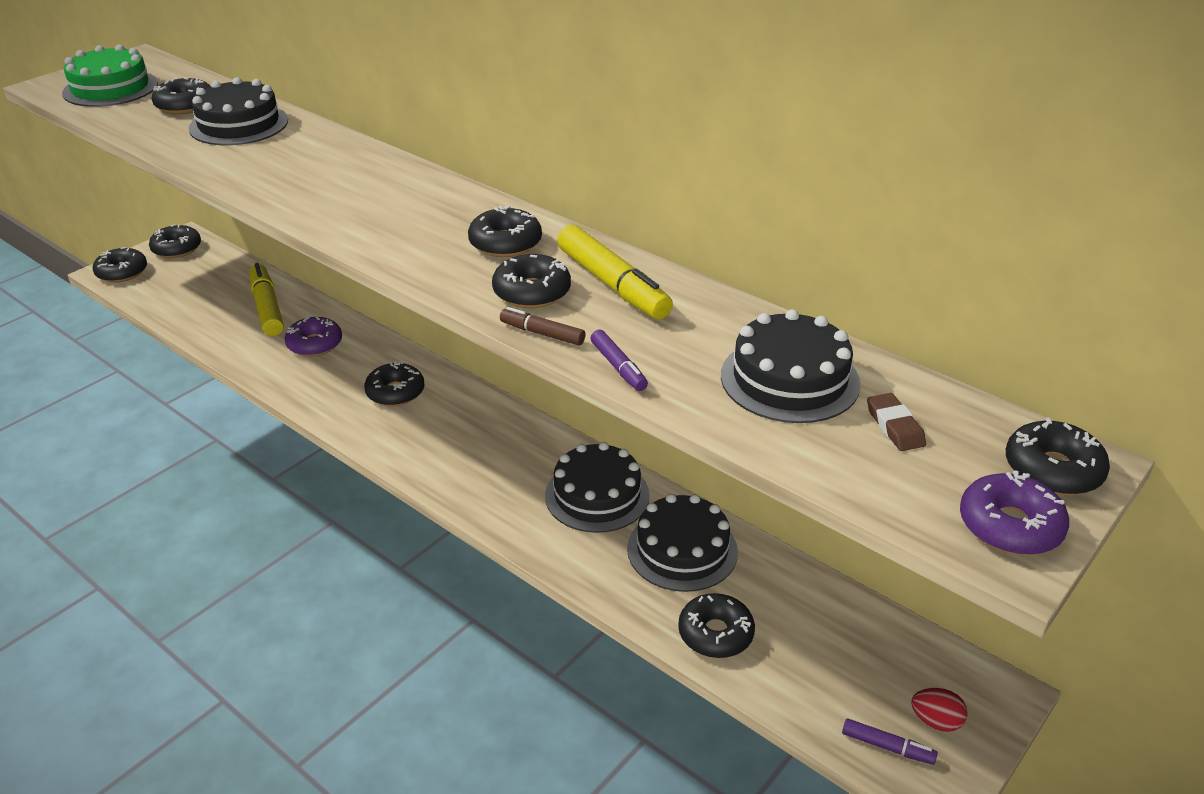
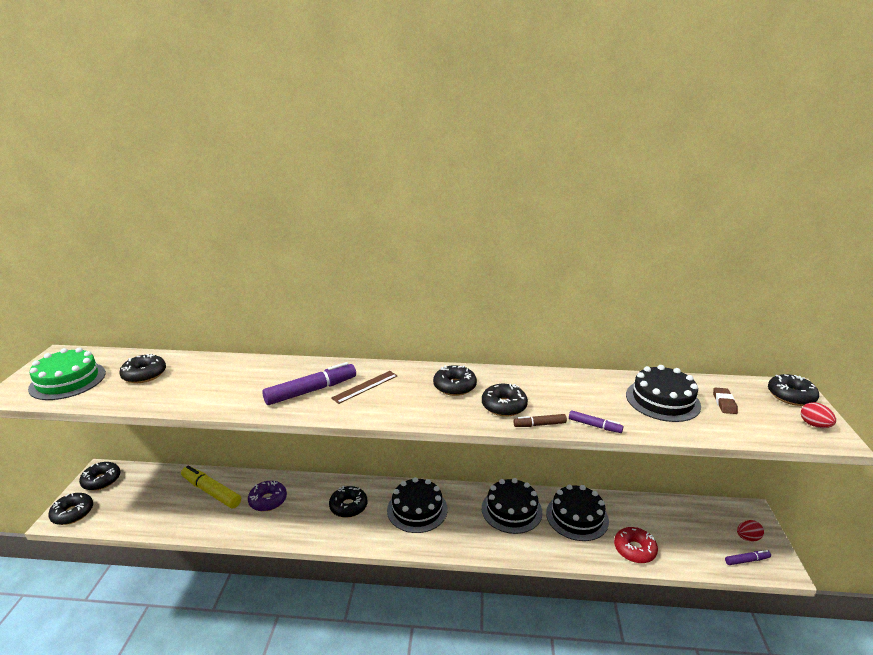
camera: 35 degrees left, 10 degrees down
black cake [189,77,288,145] -> black cake moved to [387,477,448,533]
yellow marker [557,225,673,319] -> none
black donut [678,593,755,658] -> red donut [614,527,658,563]
brown eraser [867,393,926,451] -> brown eraser turned 60 degrees clockwise [713,388,738,414]
purple donut [960,471,1069,555] -> red egg [801,402,836,428]
none -> purple marker [262,362,356,405]
none -> brown ruler [331,371,398,404]

